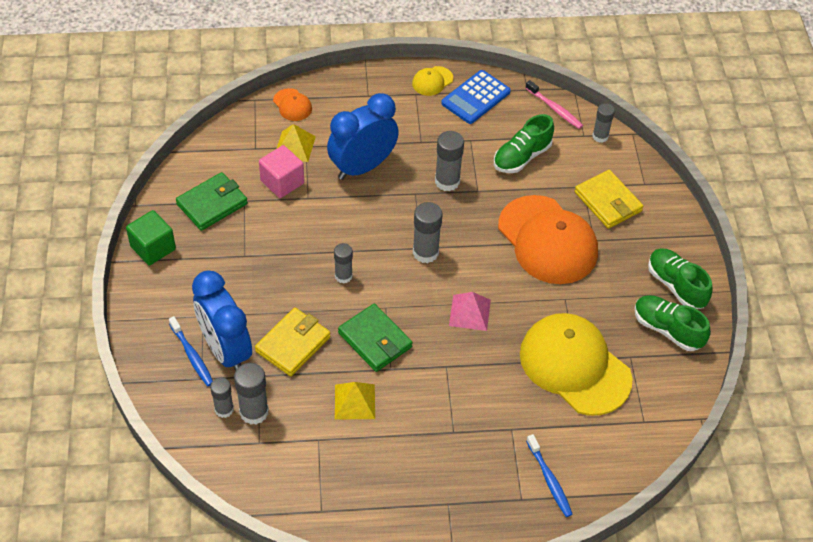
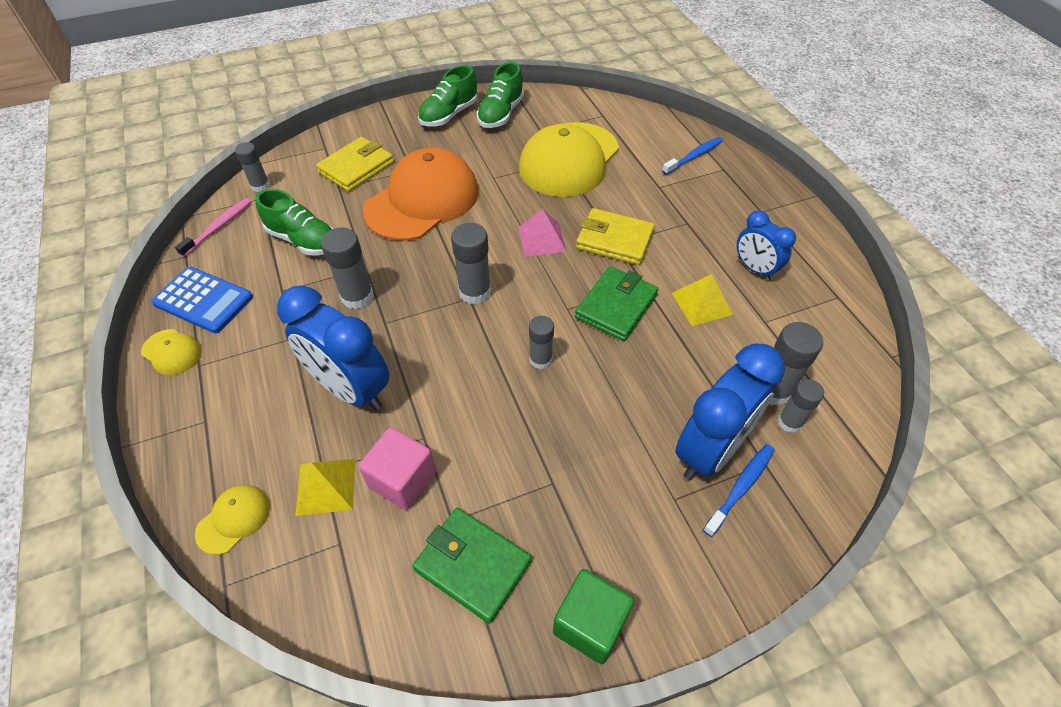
camera: 105 degrees left, 0 degrees up
yellow wallet [255,308,331,376] -> yellow wallet moved to [576,208,655,265]
orange cap [273,88,312,121] -> yellow cap [195,485,270,555]
none -> blue clock [737,211,796,280]

